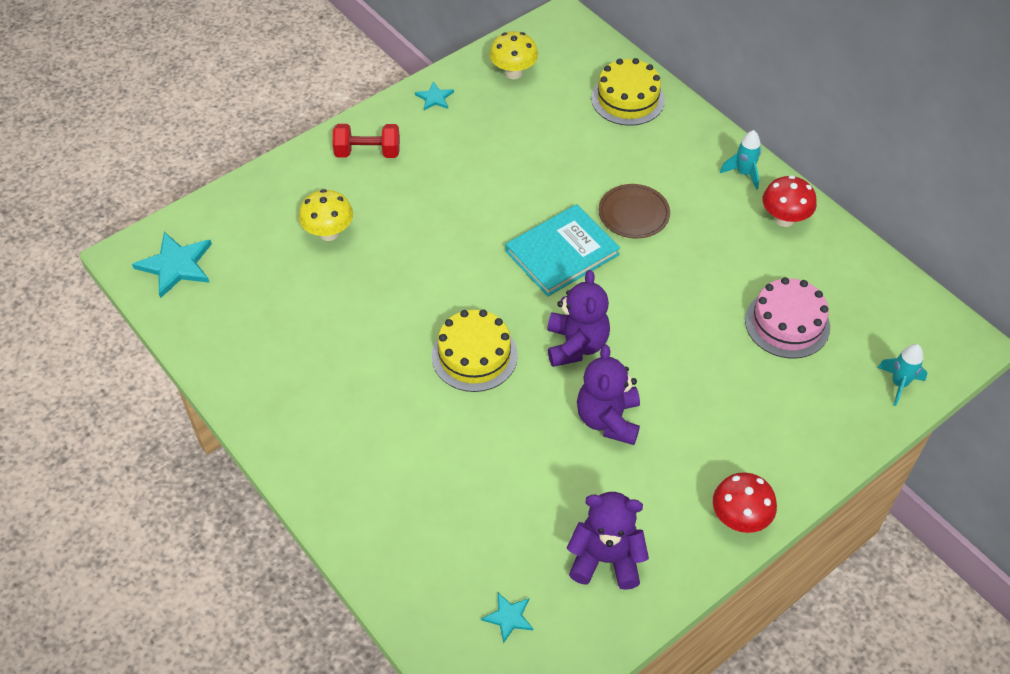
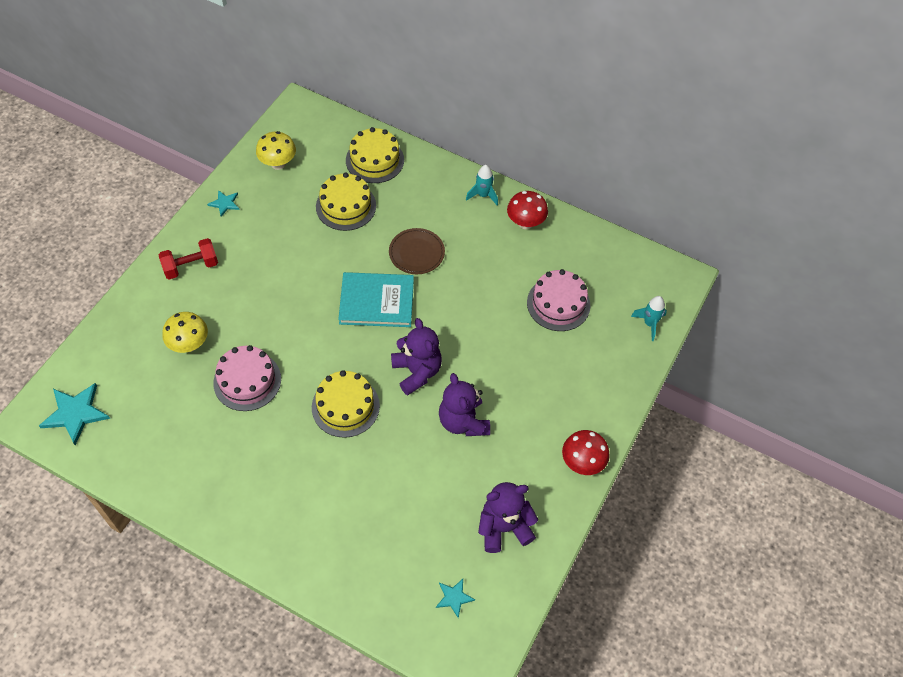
camera: 25 degrees left, 5 degrees up
turquoise book [505,204,620,296] -> turquoise book turned 60 degrees clockwise [338,272,414,327]
none -> pink cake [213,345,281,411]
none -> yellow cake [316,173,376,231]

